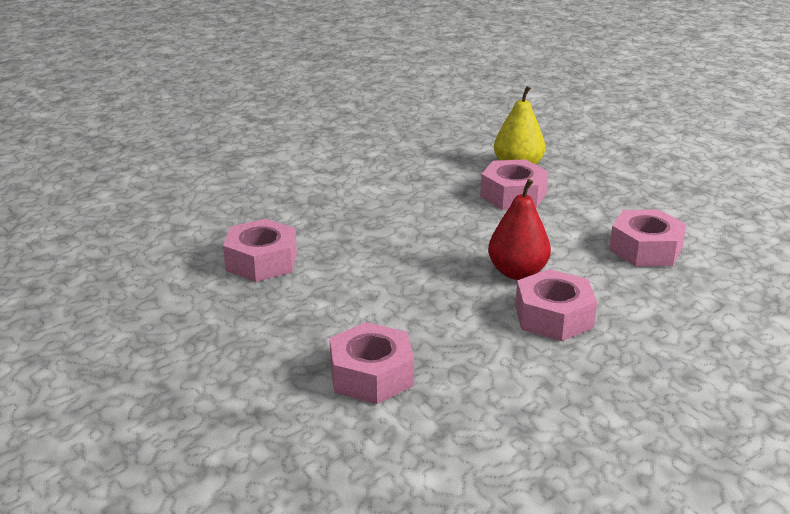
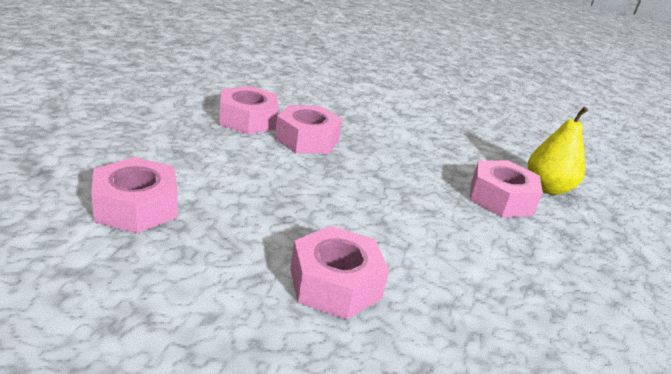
camera: 45 degrees right, 0 degrees up
red pear [488,179,551,280] -> none
pink nut [609,210,687,267] -> pink nut moved to [275,105,343,154]

